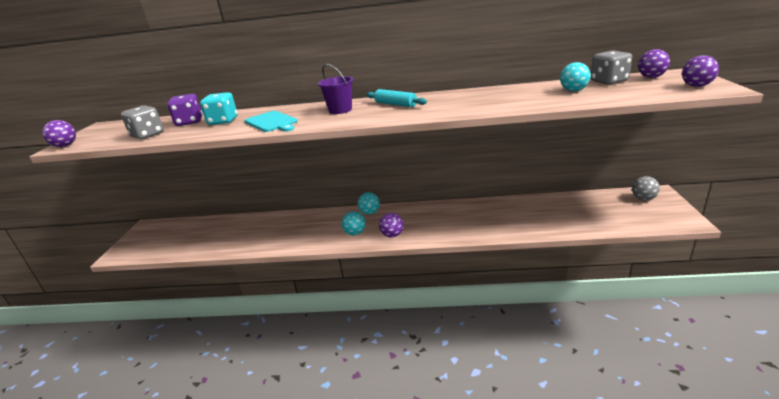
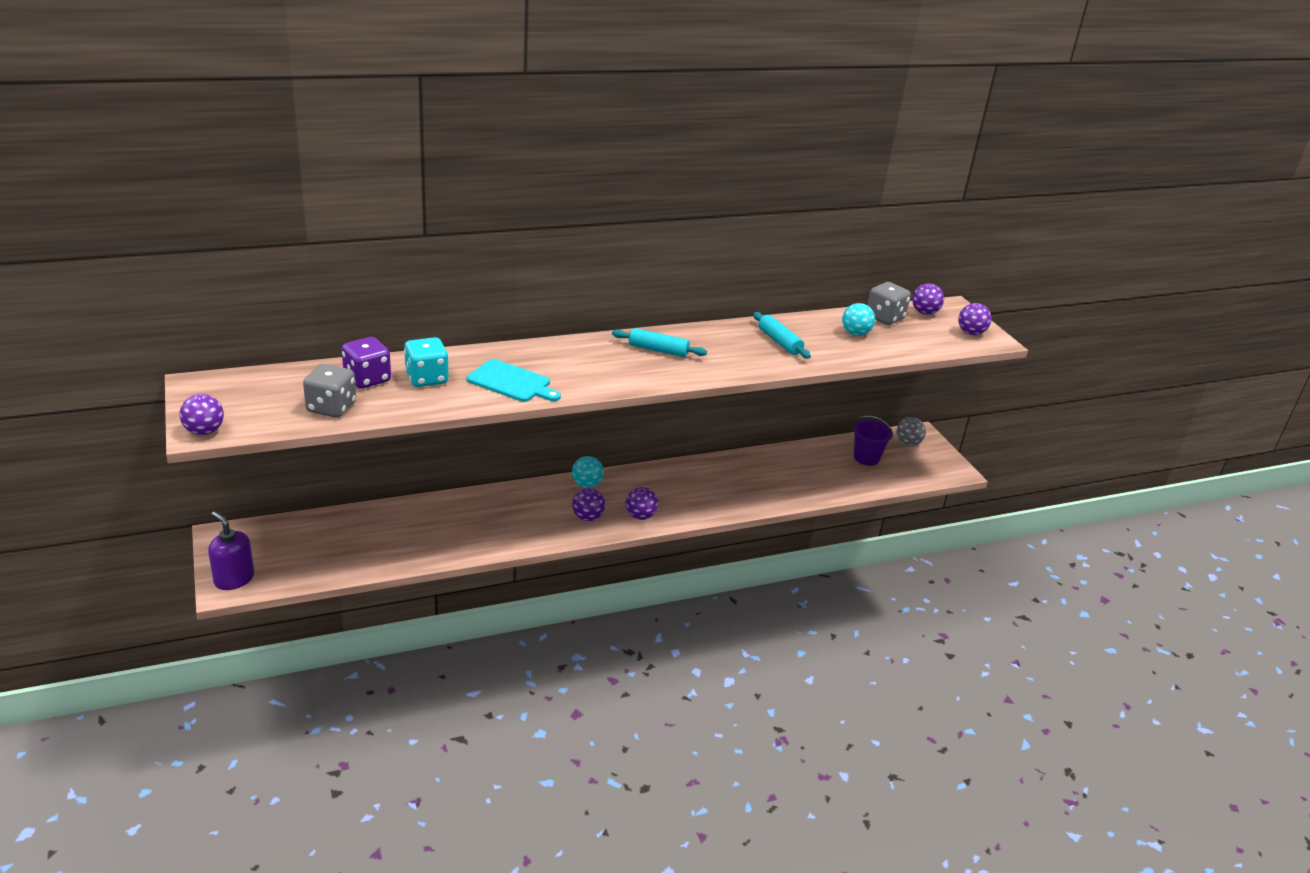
camera: 30 degrees left, 5 degrees up
purple bucket [318,64,353,114] -> purple bucket moved to [853,416,893,466]
turquoise ball [341,211,366,235] -> purple ball [572,488,605,521]
none -> purple soap dispenser [208,511,254,590]
none -> turquoise rolling pin [753,312,811,359]

